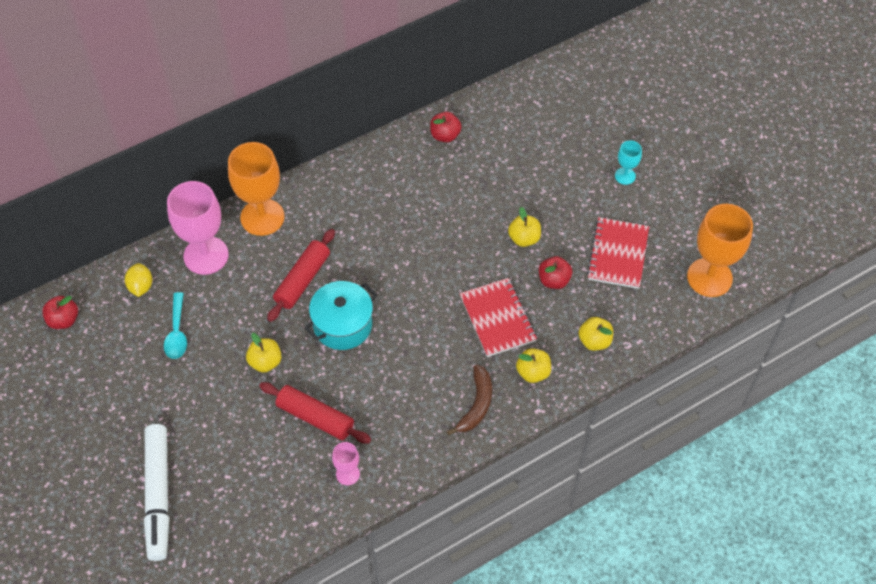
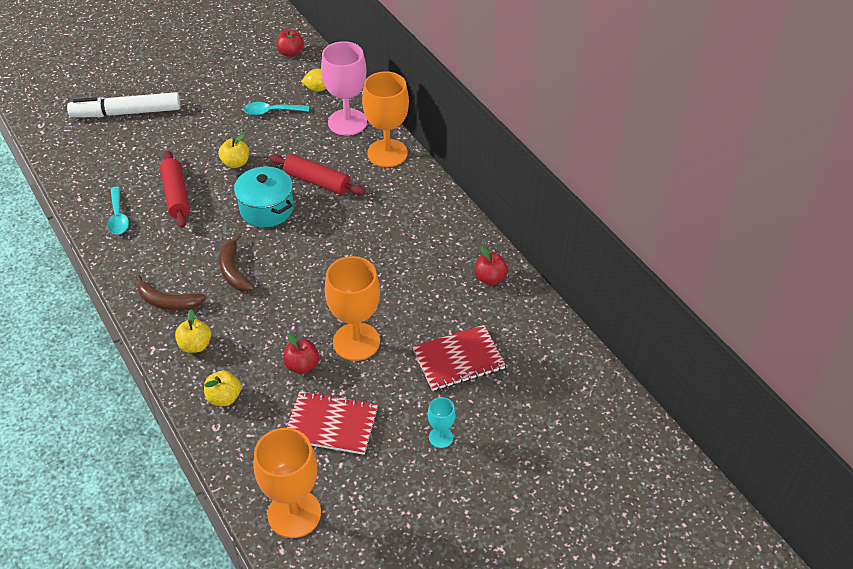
camera: 90 degrees right, 10 degrees down
red rolling pin [259,382,371,444] -> red rolling pin turned 45 degrees counterclockwise [160,150,190,228]
pink goblet [332,442,360,485] -> turquoise spoon [107,186,129,234]
red notebook [460,278,537,357] -> red notebook moved to [412,325,506,391]
yellow apple [508,207,541,247] -> orange goblet [325,256,380,361]
none -> brown banana [219,234,255,292]

